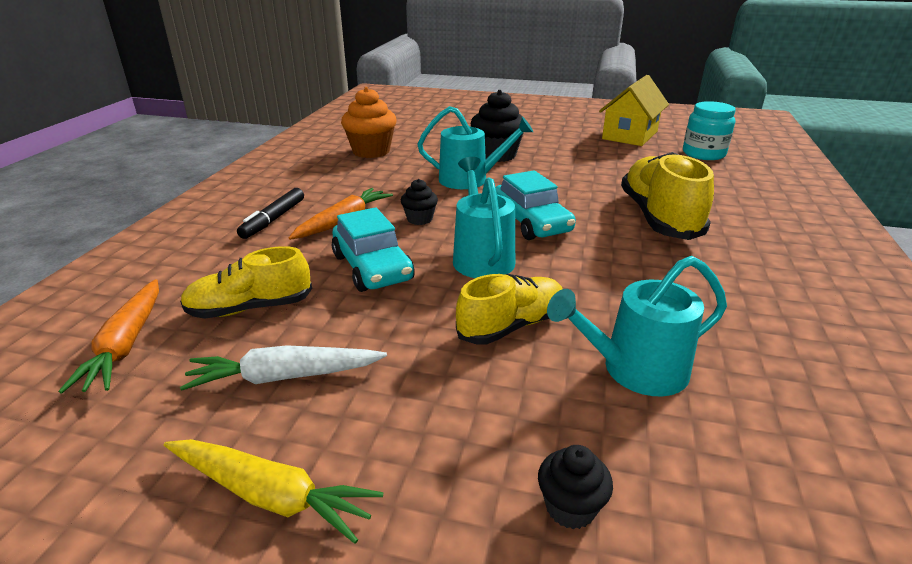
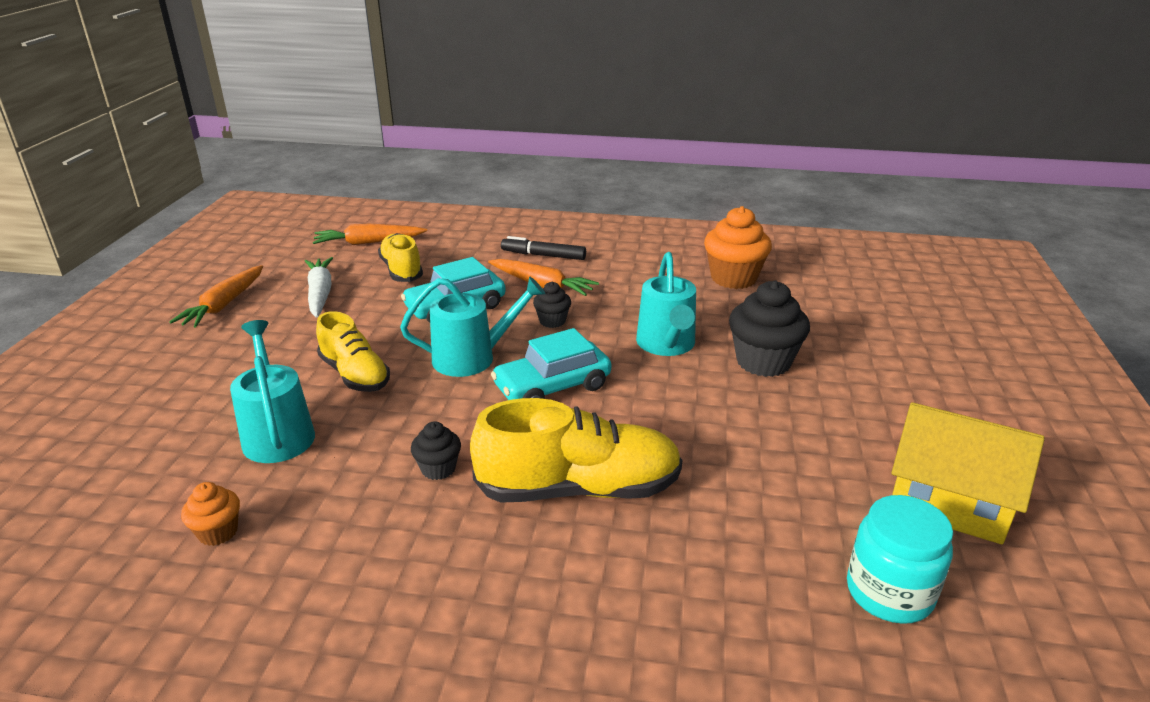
camera: 85 degrees right, 0 degrees up
yellow carrot [164,439,384,544] -> orange carrot [169,265,263,328]
black cupcake [538,445,613,529] -> black cupcake moved to [411,421,461,480]
none -> orange cupcake [181,482,240,546]

